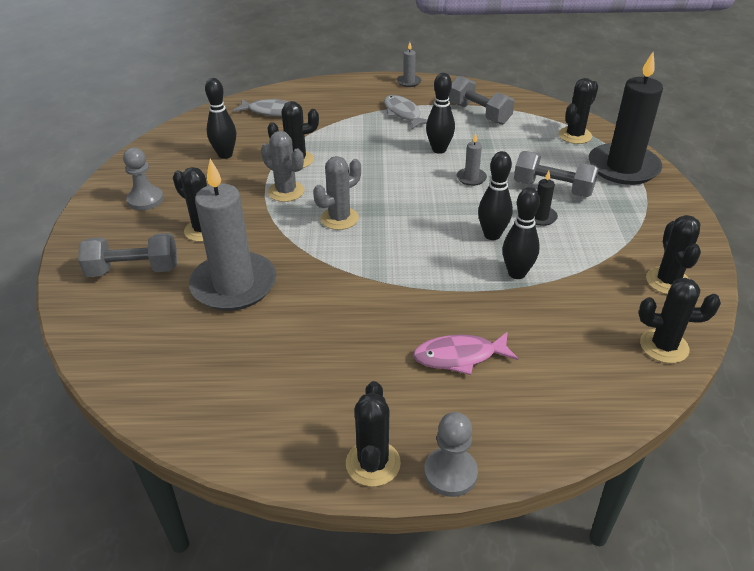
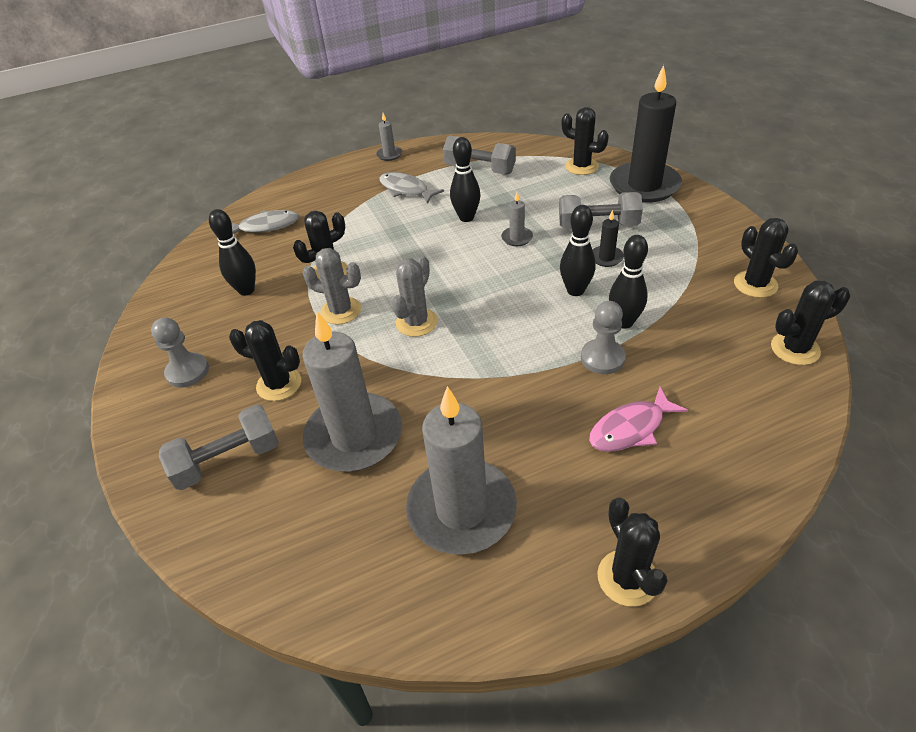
camera: 20 degrees left, 5 degrees up
grey pawn [424,412,478,497] -> grey pawn moved to [581,301,626,374]
black cactus [558,78,598,144] -> black cactus turned 75 degrees counterclockwise [561,107,609,175]
none -> grey candle [406,386,517,555]

